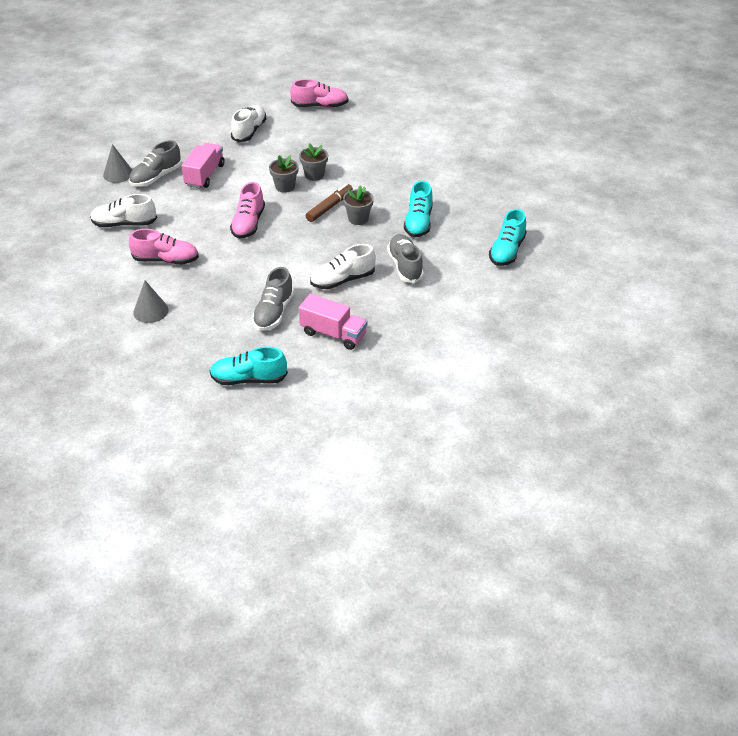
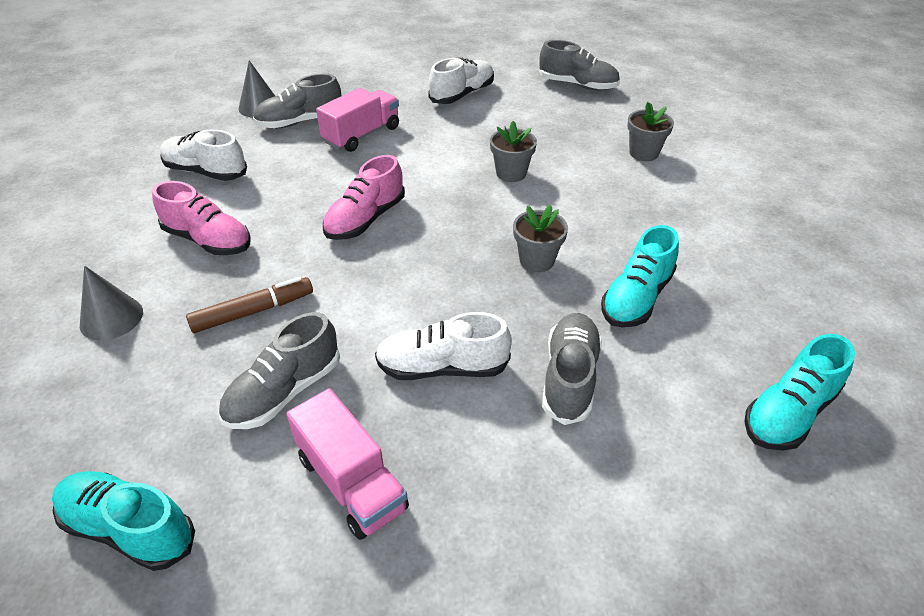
camera: 25 degrees right, 0 degrees up
grey flower pot [269,155,299,193] -> grey flower pot moved to [627,102,674,161]
pink shoe [290,79,348,108] -> grey shoe [539,40,620,90]
brown marker [306,184,353,222] -> brown marker moved to [186,277,313,333]

